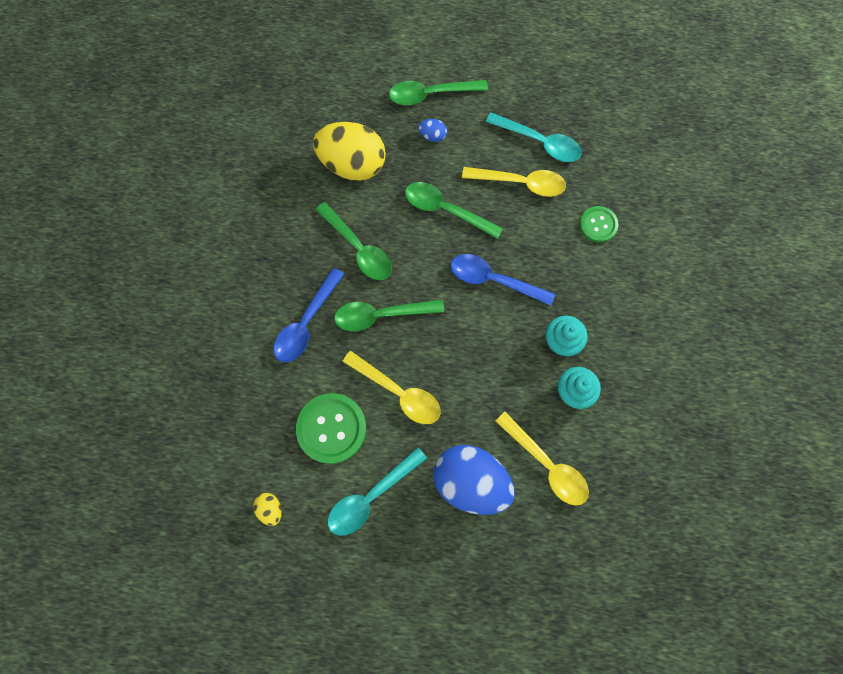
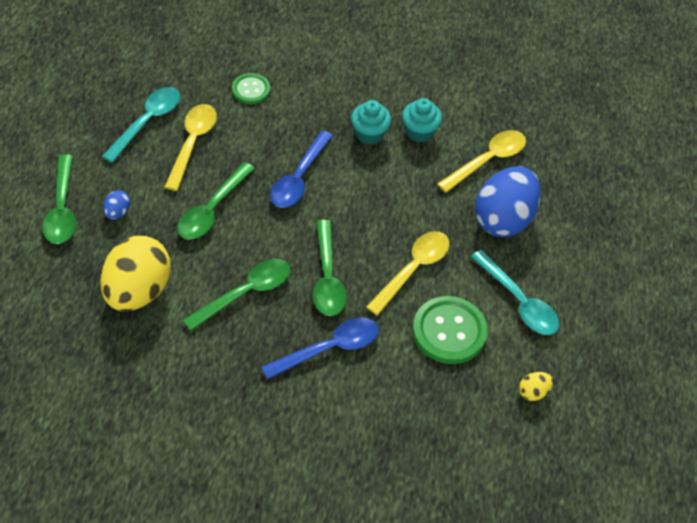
camera: 90 degrees left, 20 degrees down
blue spoon [274,268,344,362] -> blue spoon turned 60 degrees counterclockwise [261,317,379,380]

